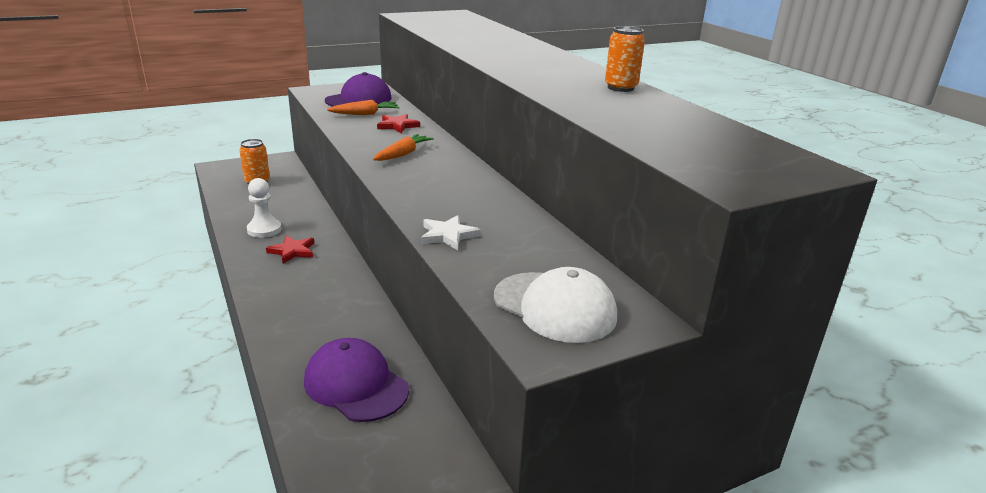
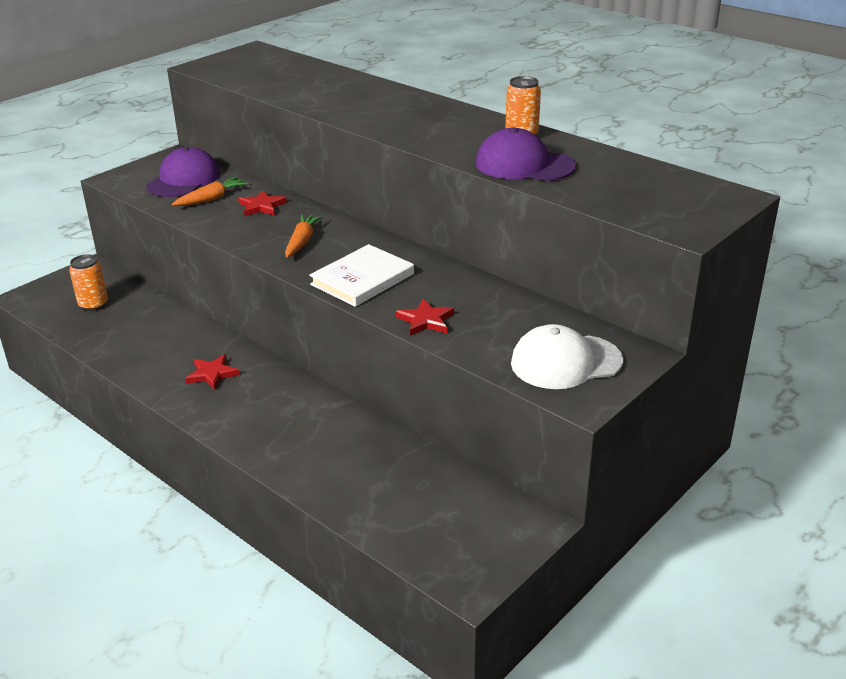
camera: 20 degrees left, 5 degrees up
white pawn [247,178,282,238] -> none
purple cap [304,338,409,422] -> purple cap moved to [476,127,576,181]
white star [421,215,481,251] -> red star [396,299,454,336]
white cap [494,267,617,343] -> white cap turned 150 degrees clockwise [511,324,623,389]
none -> white book [309,244,414,307]

